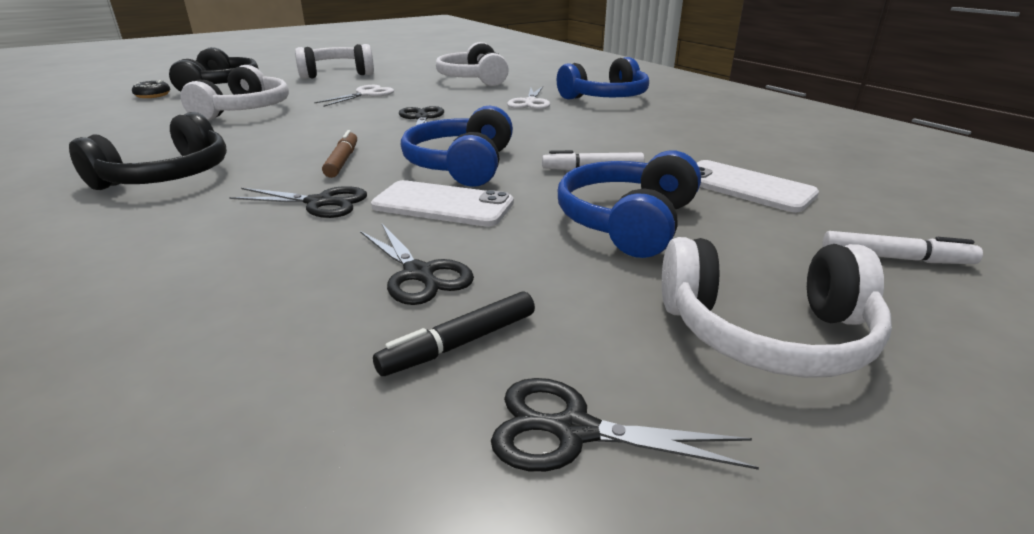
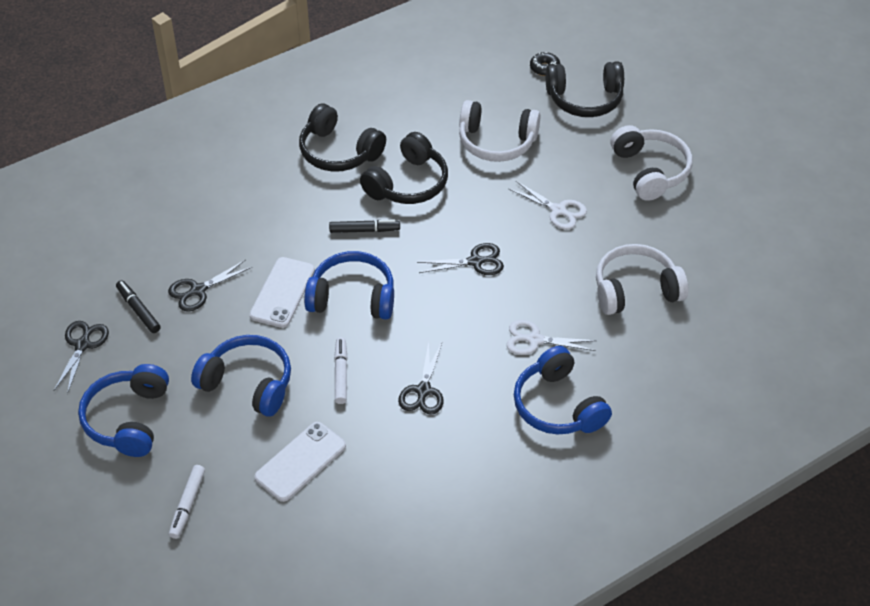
camera: 90 degrees right, 20 degrees up
black scissors [229,186,367,218] -> black scissors moved to [398,342,443,415]
brown marker [322,130,357,178] -> black marker [329,219,400,233]
white headphones [662,237,892,378] -> blue headphones [78,364,169,457]
none -> black headphones [360,132,448,204]

